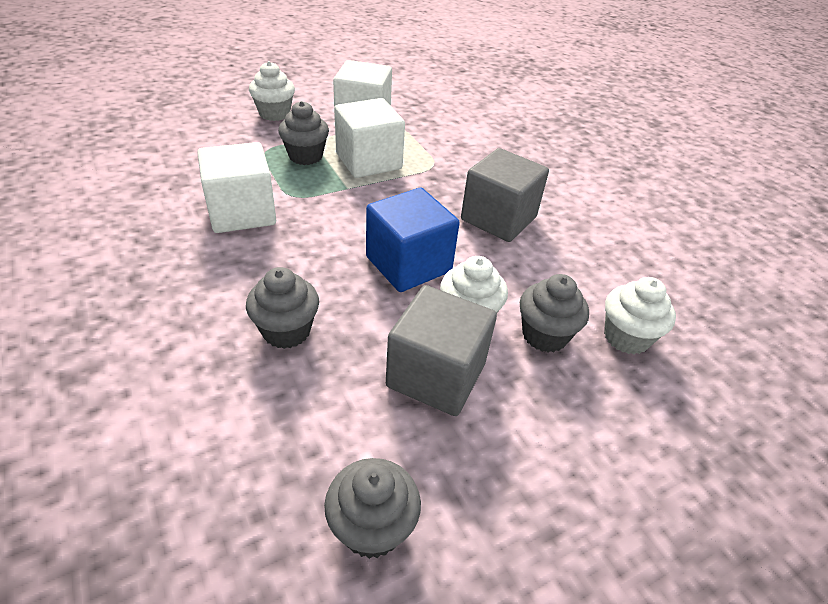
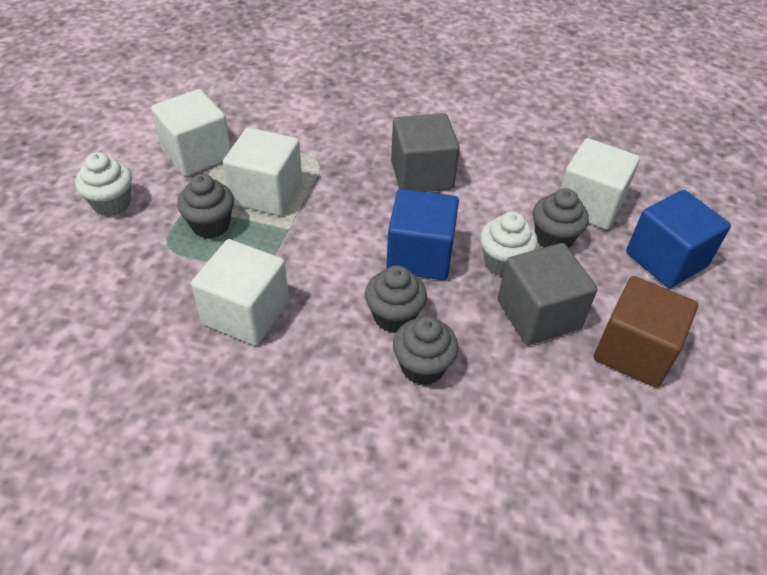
camera: 45 degrees left, 5 degrees up
grey cupcake [324,458,421,559] -> grey cupcake moved to [365,265,427,333]
white cupcake [604,277,676,354] -> white cube [560,138,640,230]
none -> brown cube [594,276,698,388]
none -> blue cube [626,190,731,288]

